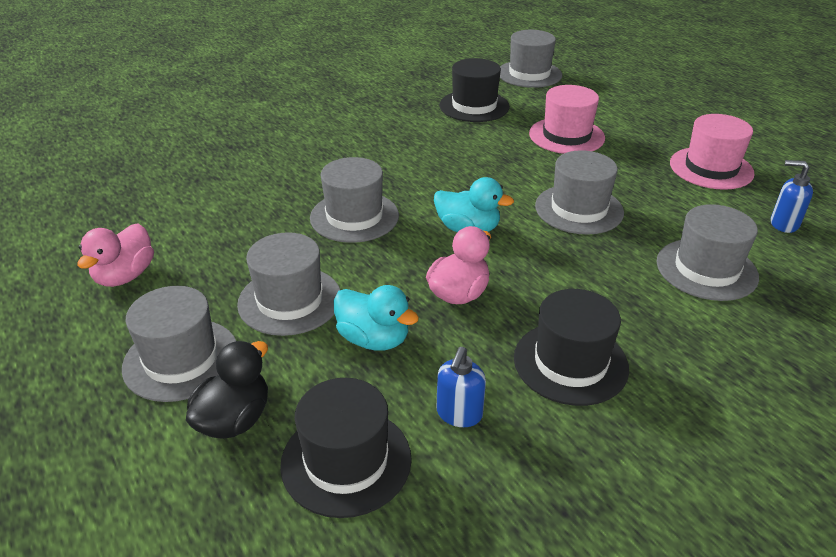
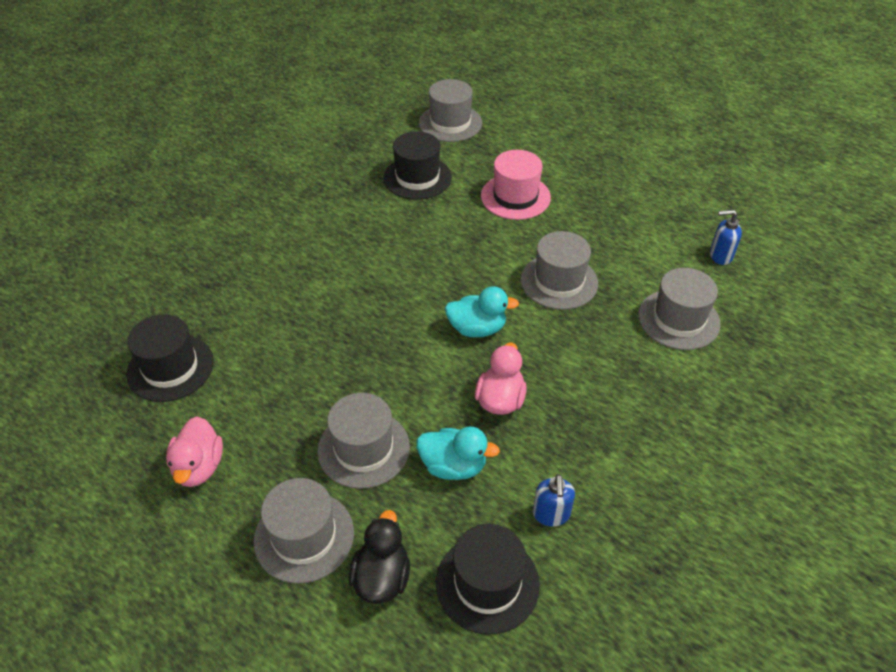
camera: 20 degrees left, 10 degrees up
grey hat [310,157,399,243] -> none
black hat [514,289,629,406] -> black hat moved to [126,314,214,402]
pink hat [670,114,755,190] -> none

